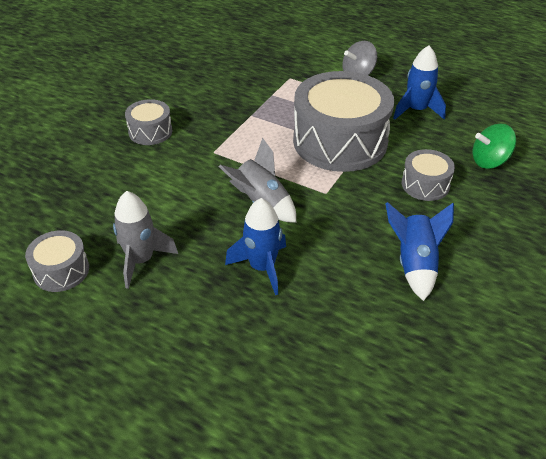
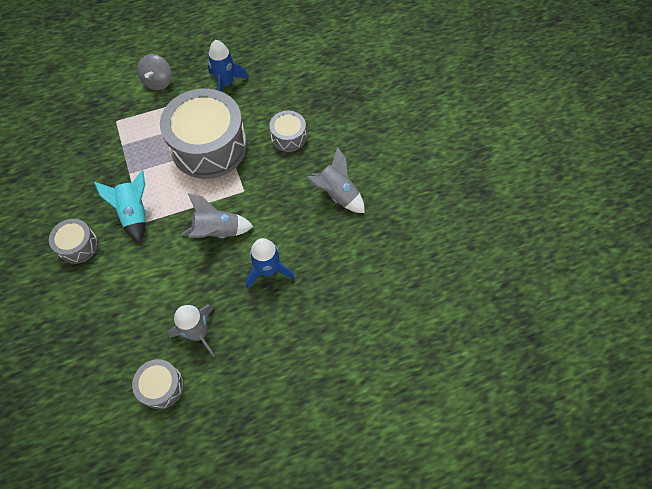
camera: 50 degrees left, 20 degrees up
blue rocket [385,202,454,301] -> grey rocket [306,147,365,213]
green spinning top [473,124,516,169] -> none
none -> turquoise rocket [94,170,146,243]

